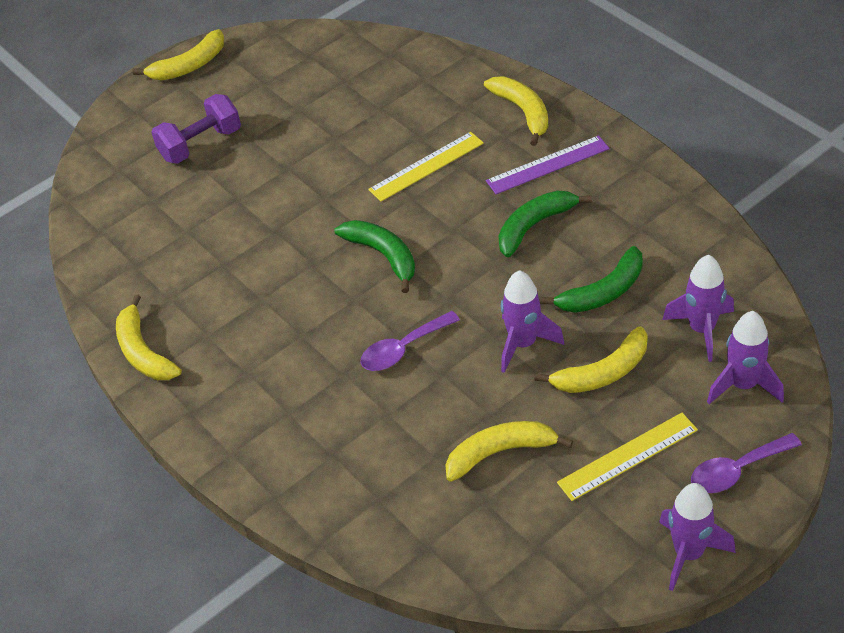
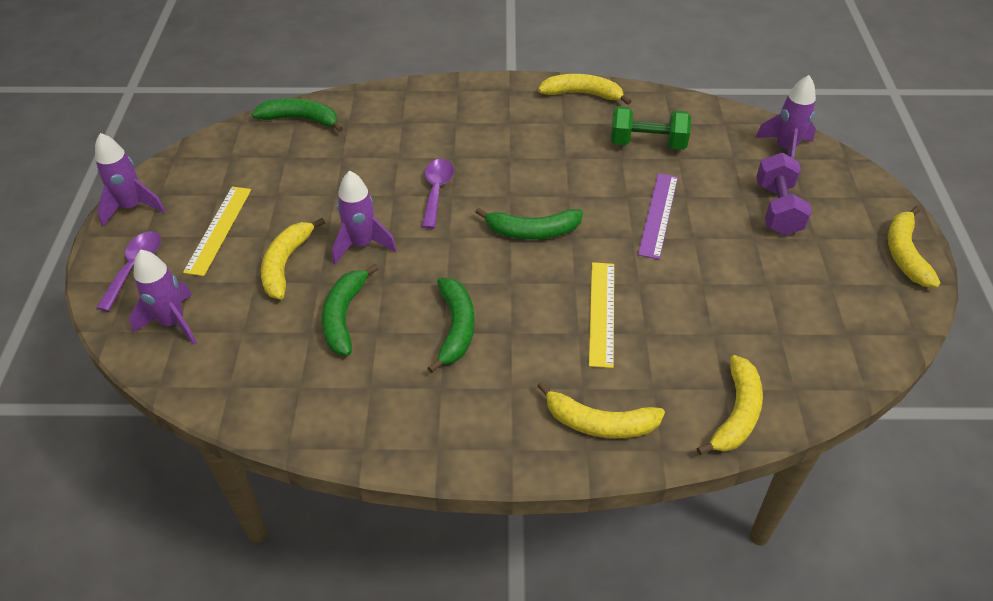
camera: 125 degrees right, 0 degrees up
yellow banana [445,421,573,482] -> yellow banana moved to [696,355,763,455]
purple ruler [486,135,610,194] -> purple ruler moved to [638,173,678,259]
purple rocket [662,255,734,362] -> purple rocket moved to [755,75,816,159]
none -> green banana [252,98,343,132]
none -> green dumbbell [611,106,691,150]

